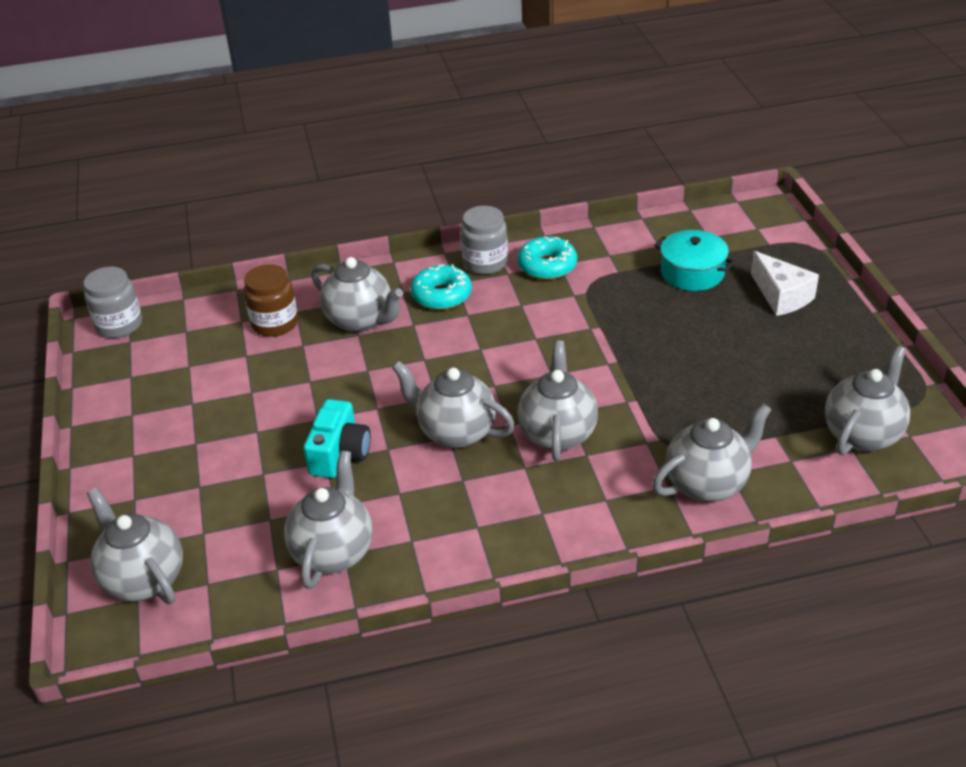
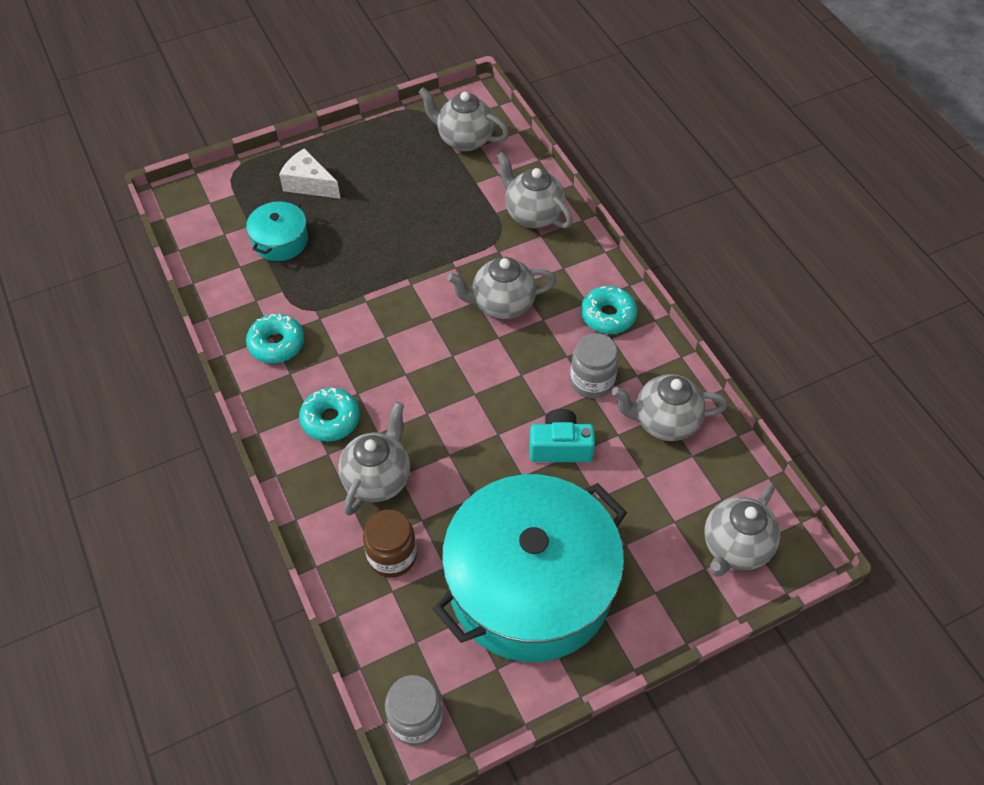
camera: 105 degrees left, 15 degrees up
grey teapot [392,361,515,448] -> none
grey jar [460,206,508,275] -> grey jar moved to [570,333,619,398]
white cheese [751,251,819,316] -> white cheese turned 105 degrees counterclockwise [279,148,340,198]
none -> turquoise pot [433,474,627,662]
none -> turquoise donut [581,286,637,334]

